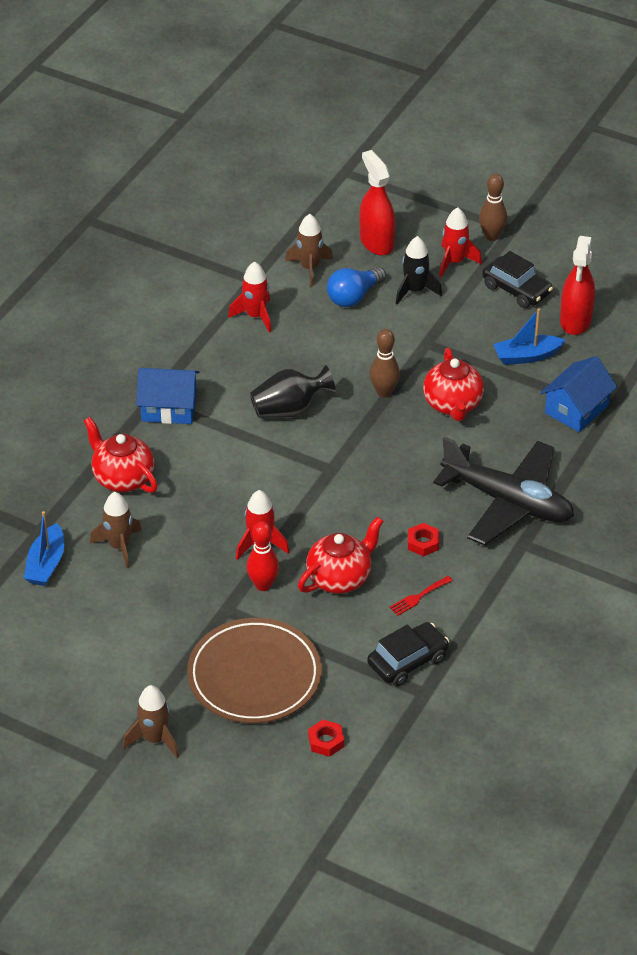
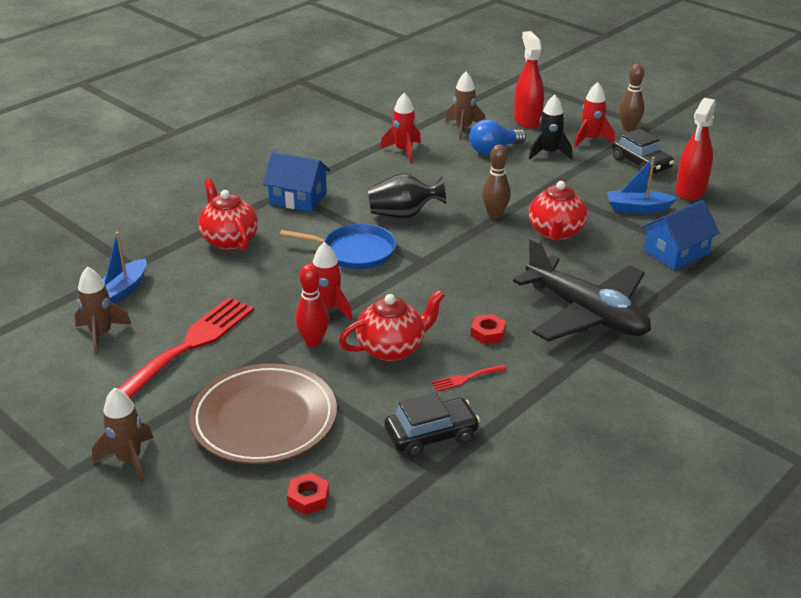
camera: 15 degrees right, 10 degrees down
brown rocket [90,492,142,568] -> brown rocket moved to [75,267,132,354]
none -> red fork [117,297,254,398]
none -> blue pan [280,224,397,269]

